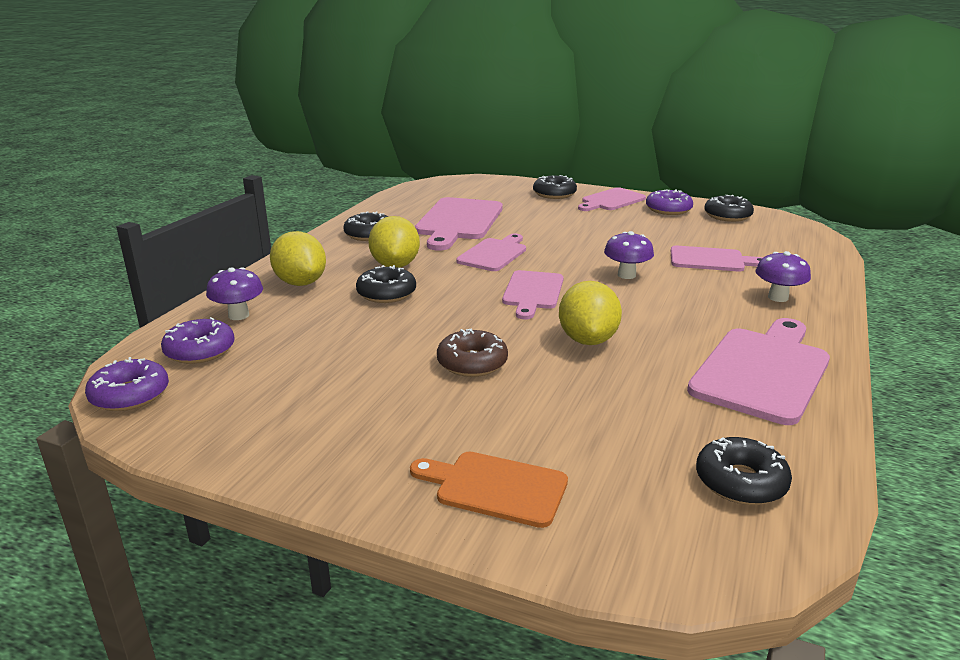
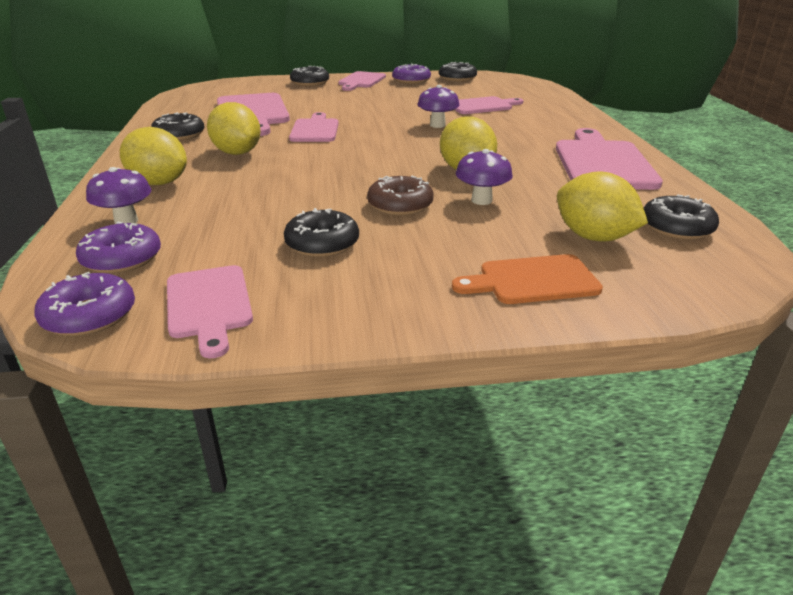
camera: 30 degrees left, 5 degrees up
black donut [356,265,416,303] -> black donut moved to [284,208,359,257]
pink cutting board [502,270,564,319] -> pink cutting board moved to [167,265,253,358]
purple mushroom [755,251,811,302] -> purple mushroom moved to [456,149,513,205]
none -> yellow lemon [557,171,648,241]

